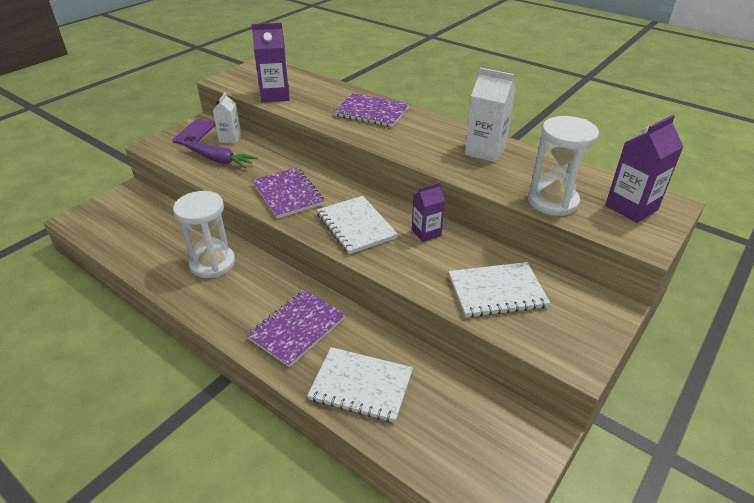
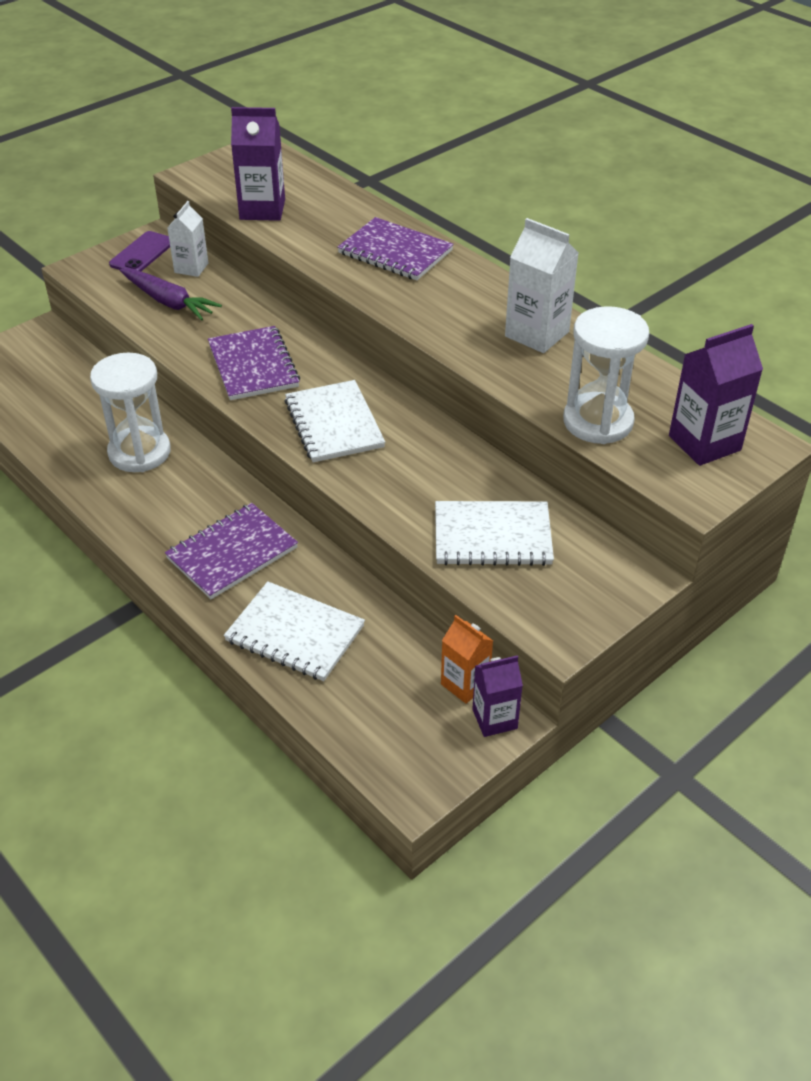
camera: 10 degrees right, 5 degrees up
purple carton [412,182,445,242] -> purple carton moved to [472,655,523,737]
none -> orange carton [441,615,493,703]

